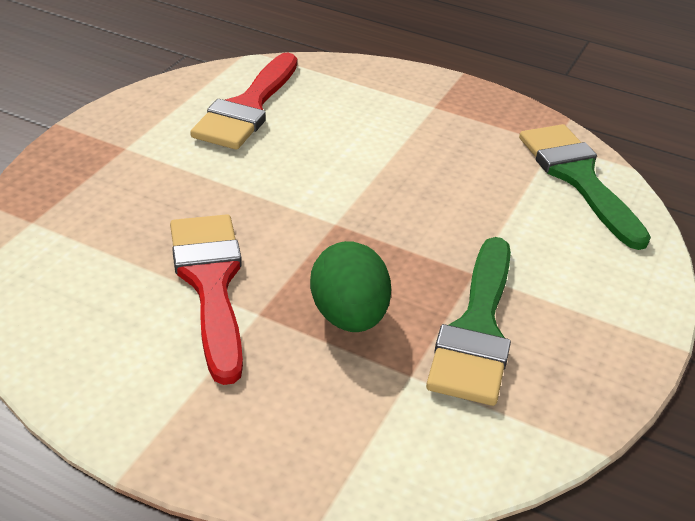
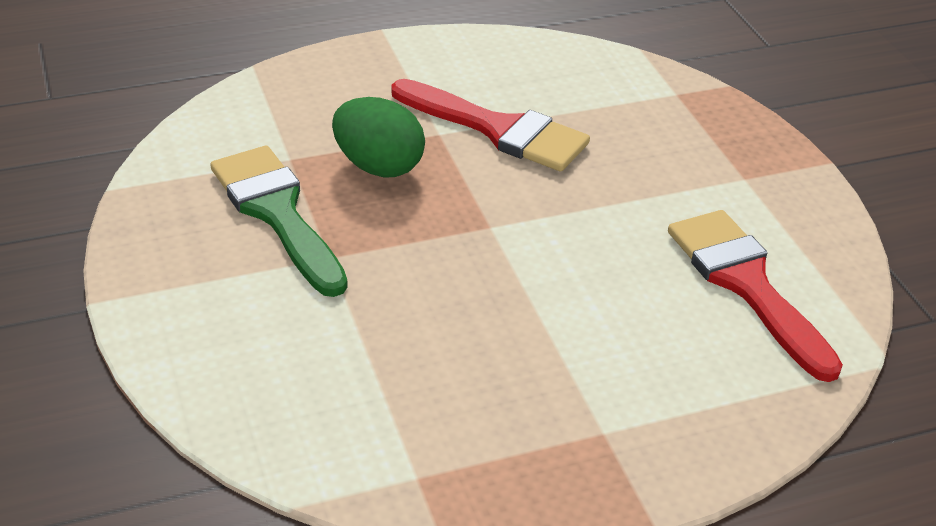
camera: 135 degrees right, 0 degrees up
green brush [519,124,651,250] -> none

